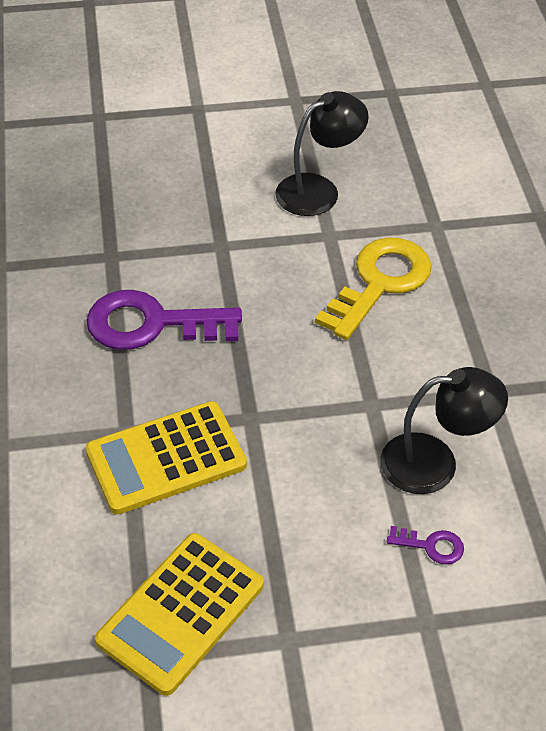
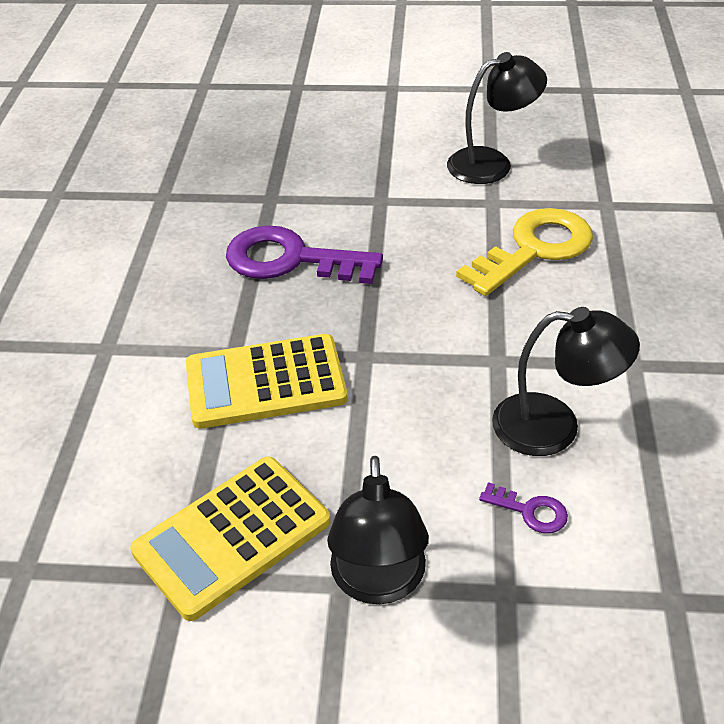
camera: 15 degrees right, 5 degrees down
none -> black lamp [327,456,429,604]

